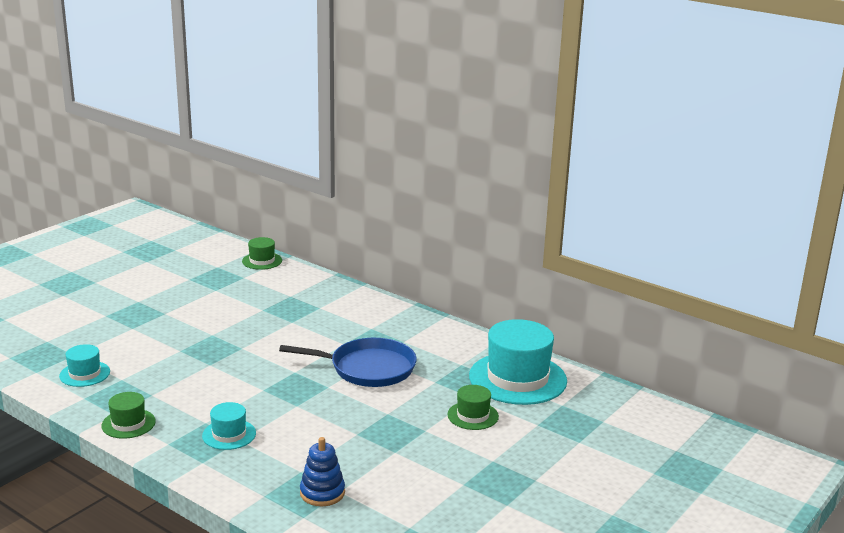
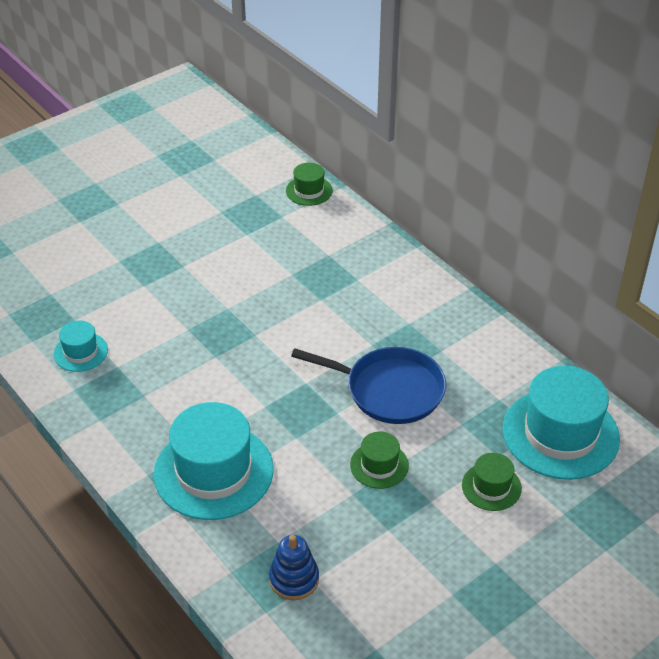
camera: 15 degrees right, 20 degrees up
green hat [101,392,156,439] -> green hat moved to [350,432,409,489]
turquoise hat [202,402,256,450] -> turquoise hat [154,402,273,520], size x2.03

